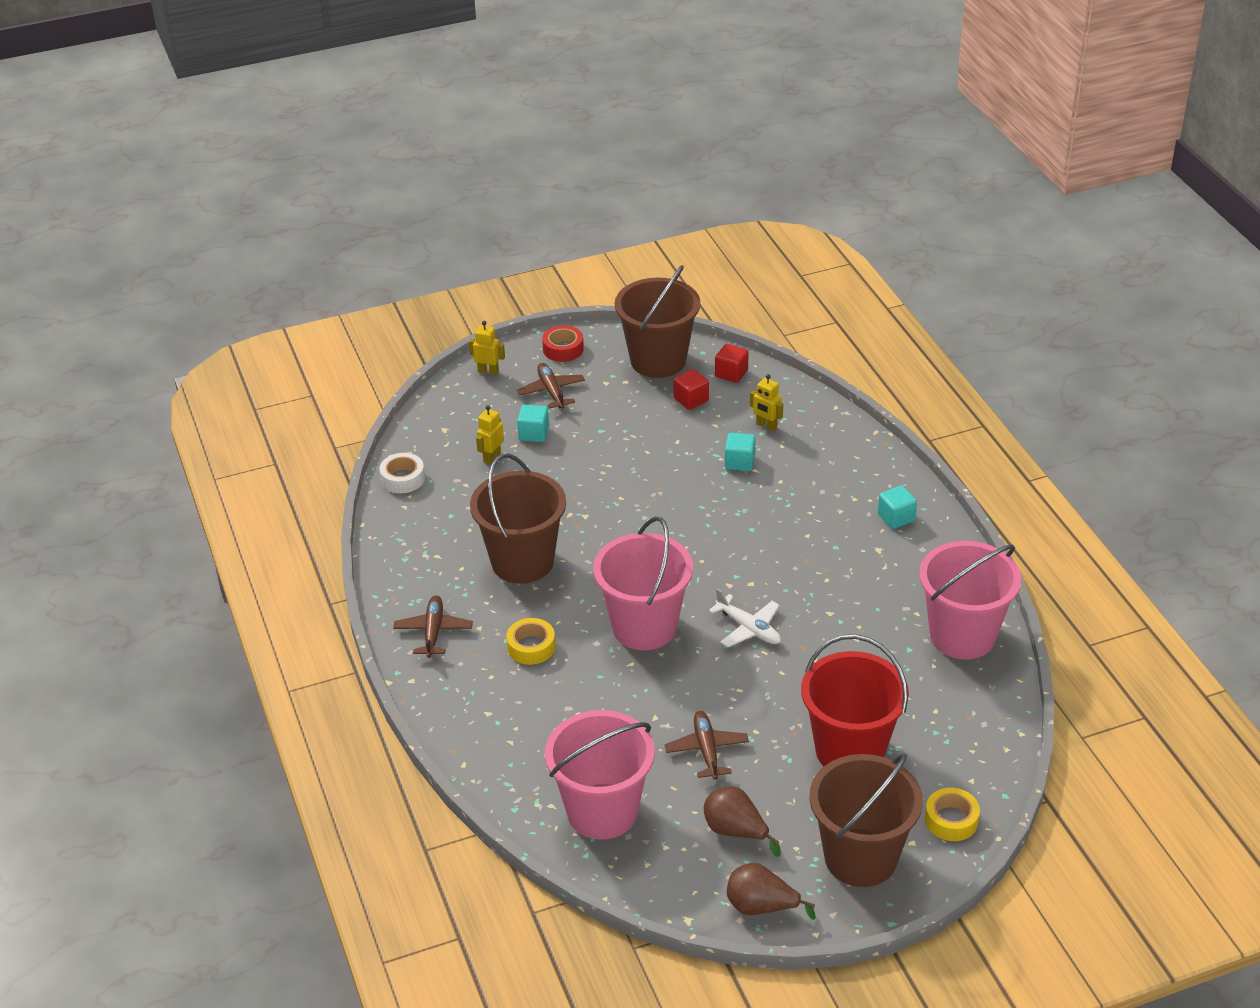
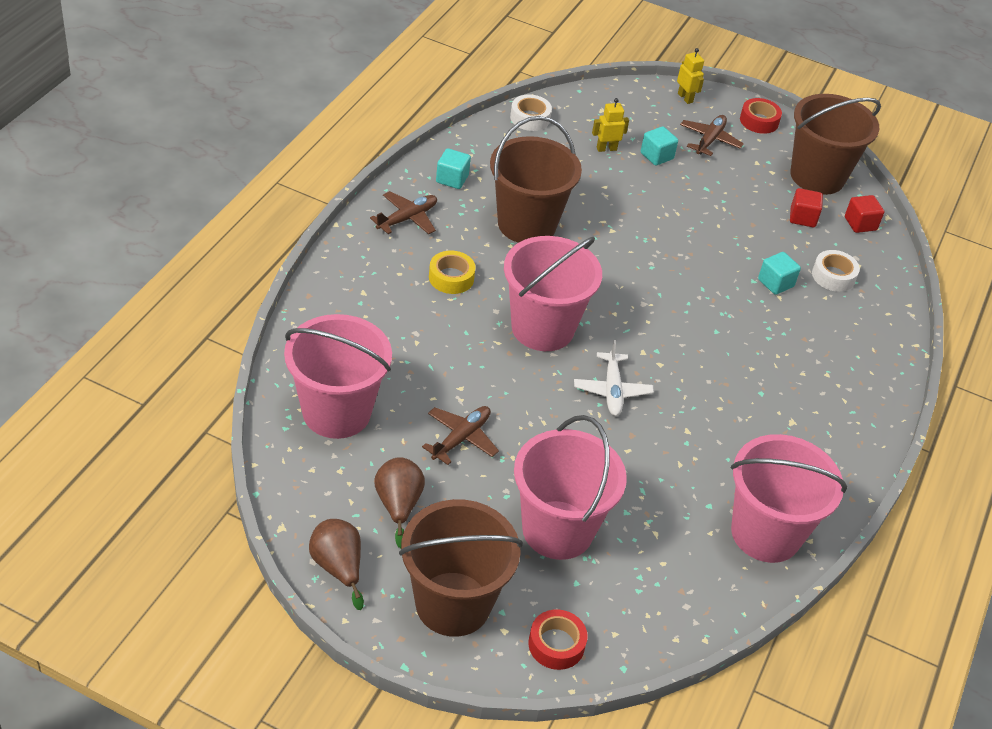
camera: 40 degrees right, 5 degrees up
yellow robot [750,374,783,432] -> white tape [812,250,860,292]
red bucket [801,634,909,766] -> pink bucket [514,415,627,560]
turquoise cube [878,485,917,529] -> turquoise cube moved to [436,148,471,189]
yellow tape [925,788,980,841] -> red tape [528,609,588,670]

